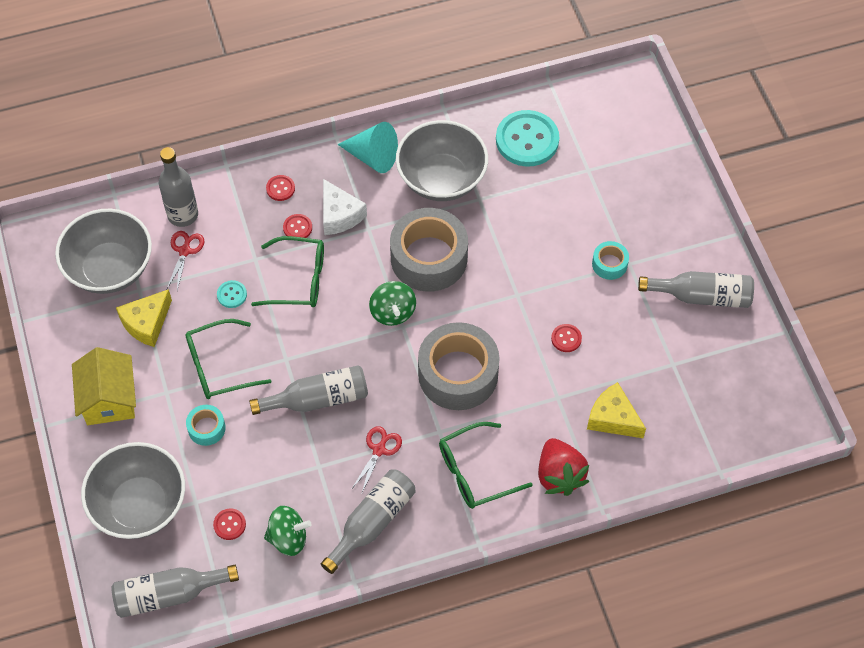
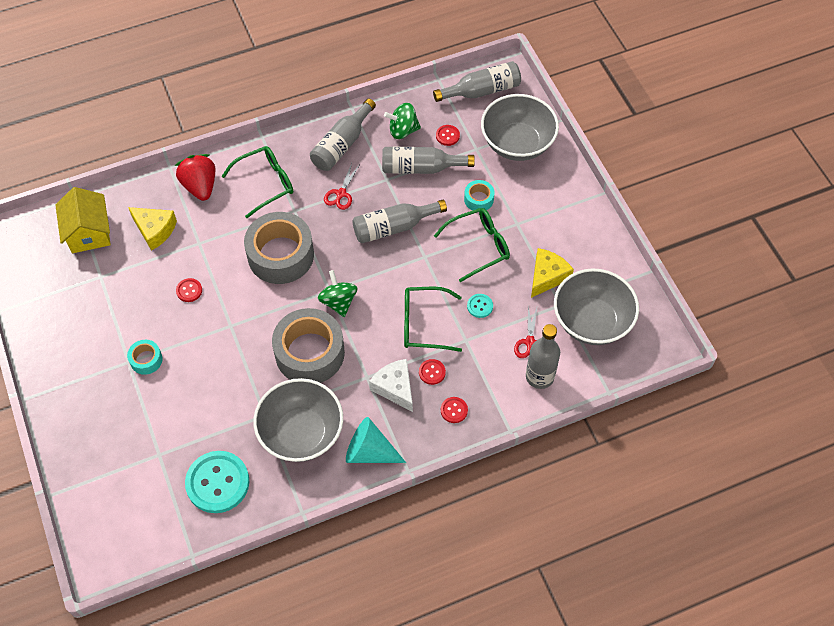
camera: 175 degrees right, 0 degrees up
yellow house [72,347,136,425] -> yellow house moved to [55,187,111,253]
grey bottle [638,271,754,308] -> grey bottle moved to [382,147,475,174]

